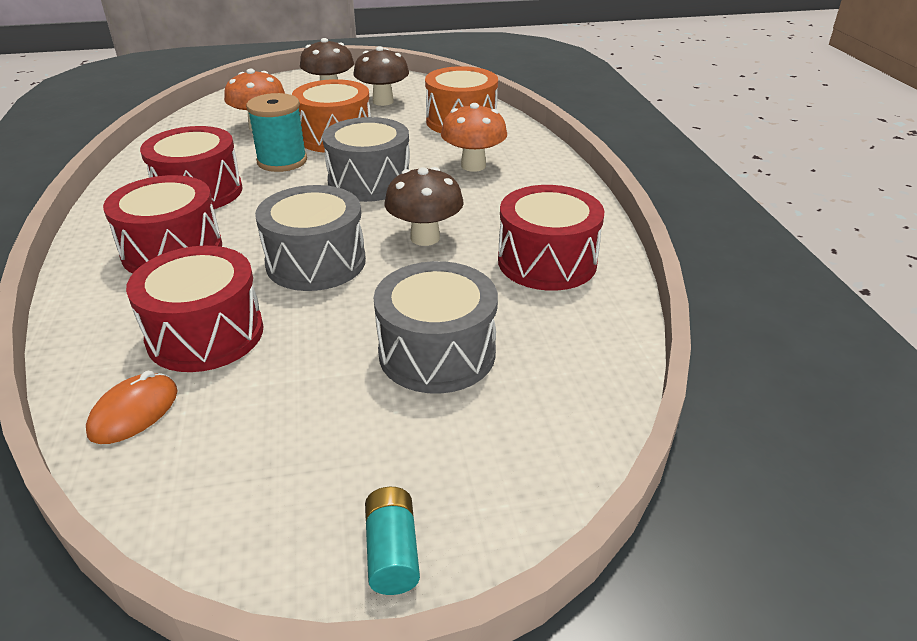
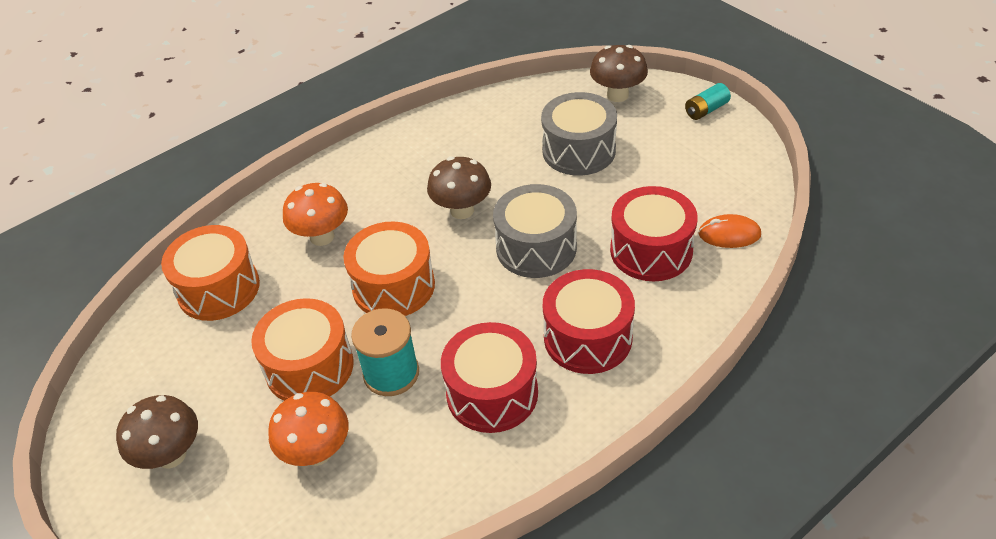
camera: 115 degrees left, 10 degrees up
grey drum [322,117,410,202] -> orange drum [343,221,435,316]
brown mushroom [353,46,409,106] -> brown mushroom moved to [590,45,648,102]
red drum [498,185,604,291] -> none

